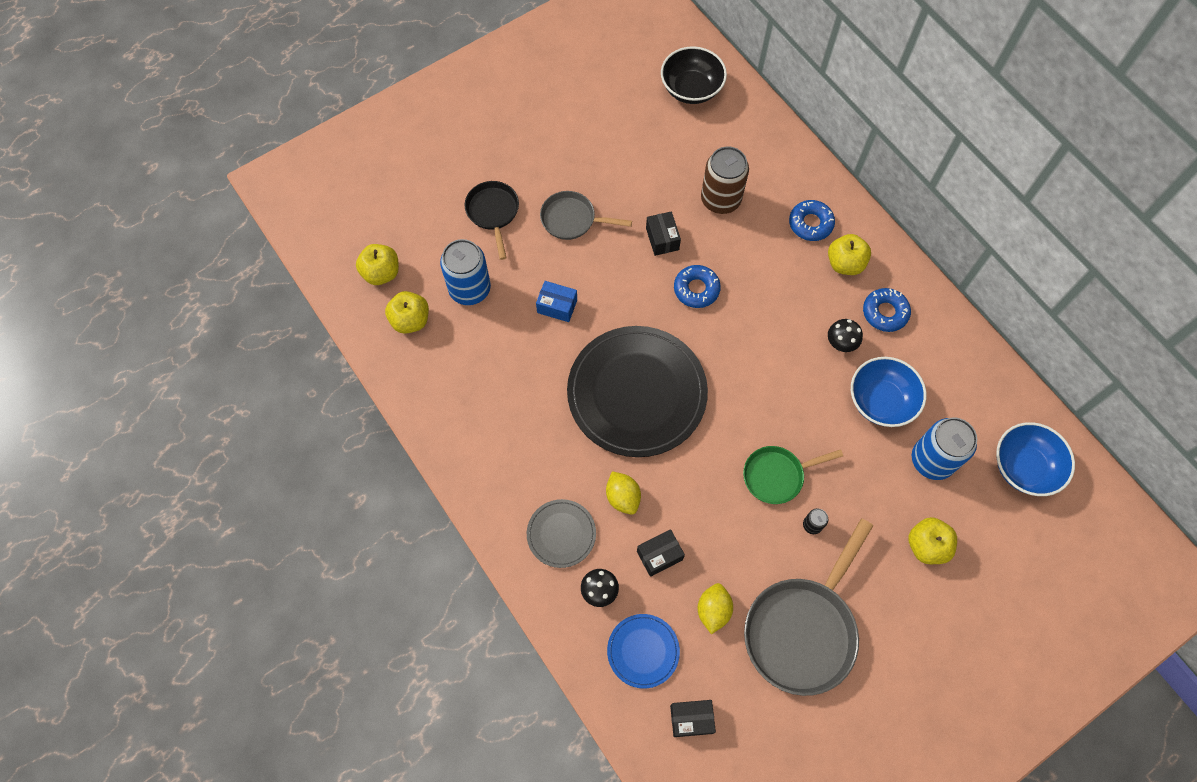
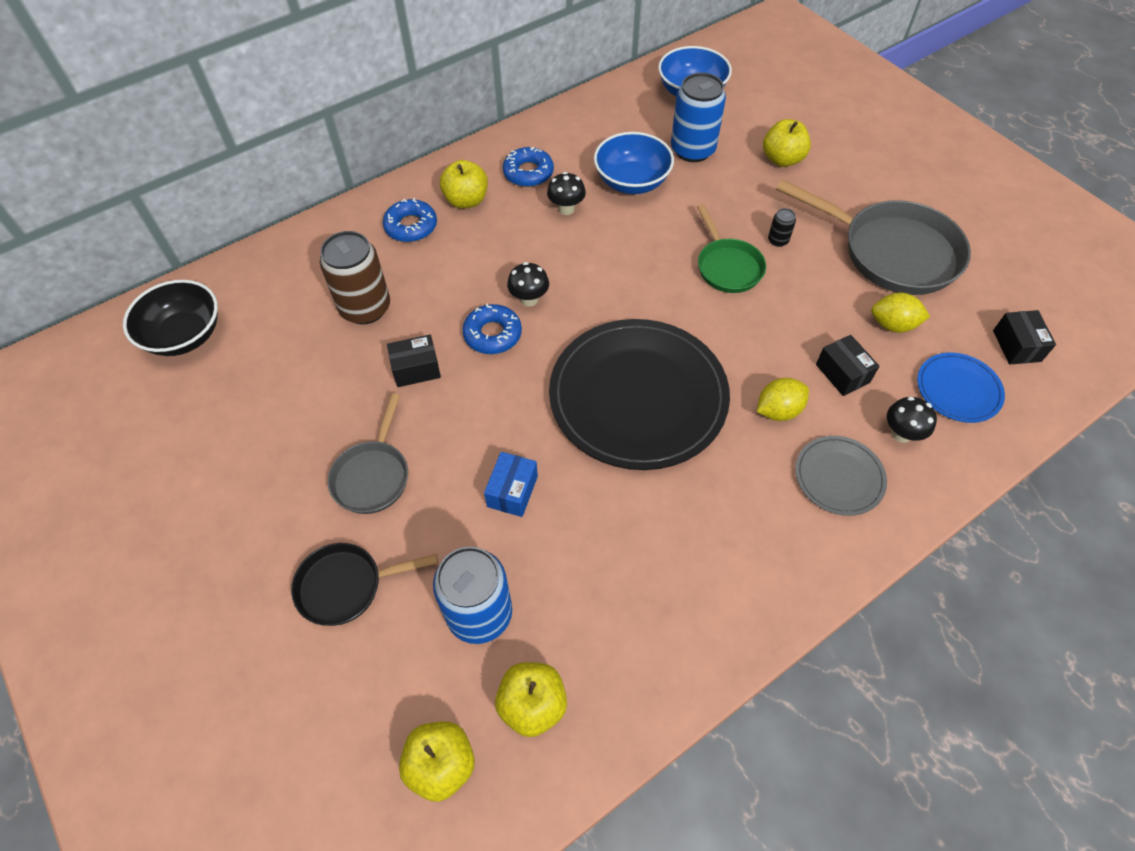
camera: 90 degrees left, 10 degrees down
none -> black mushroom [507,262,549,307]

